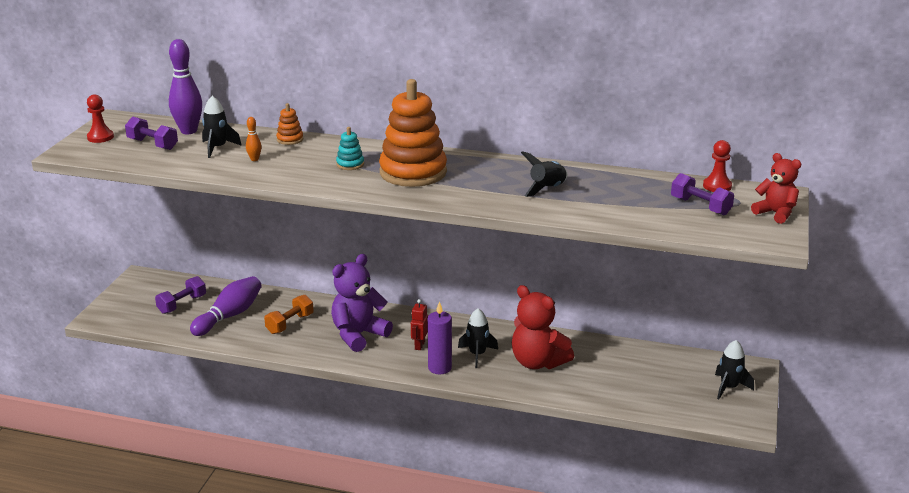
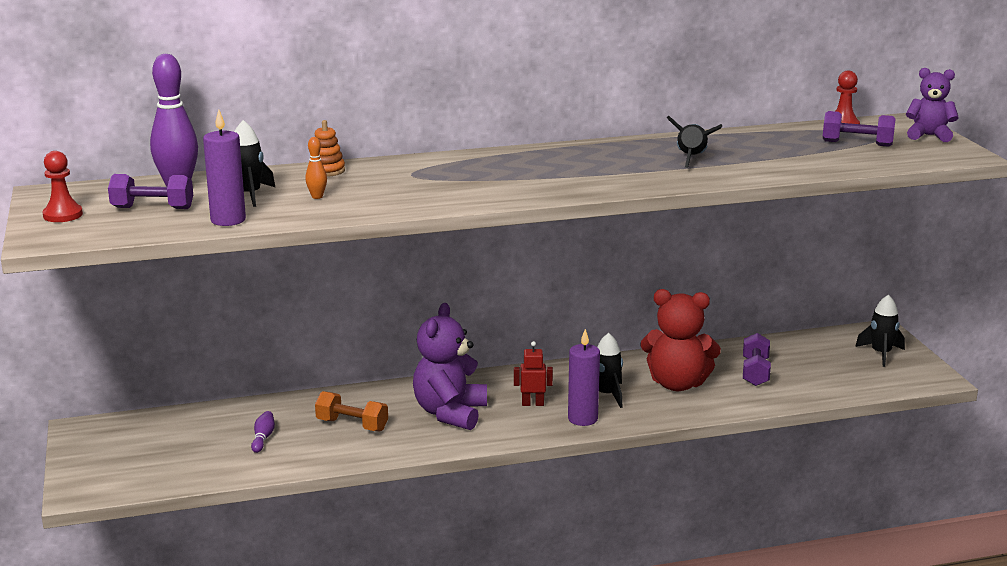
camera: 30 degrees left, 5 degrees down
purple dumbbell [155,276,206,314] -> purple dumbbell moved to [743,333,771,386]
purple bowling pin [190,276,262,336] -> purple bowling pin [251,411,275,453], size x0.46
orange dumbbell [264,295,314,334] -> orange dumbbell turned 75 degrees counterclockwise [315,391,388,432]
turquoise stacking toy [336,127,364,170] -> none
orange stacking toy [379,79,447,187] -> none
red robot [411,299,428,350] -> red robot turned 105 degrees clockwise [514,341,553,406]
red teddy bear [751,153,801,224] -> purple teddy bear [906,68,959,142]
none -> purple candle [203,110,246,226]

